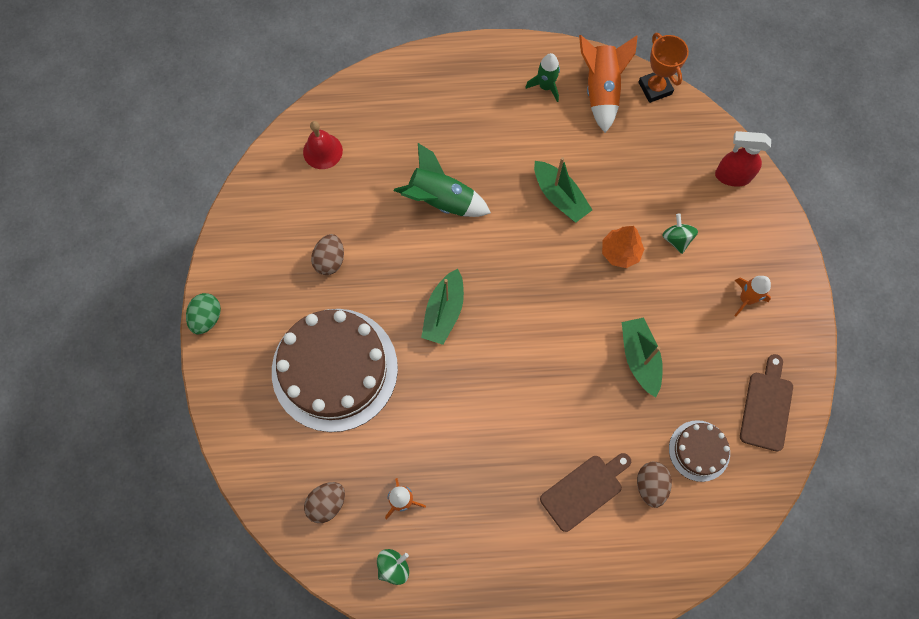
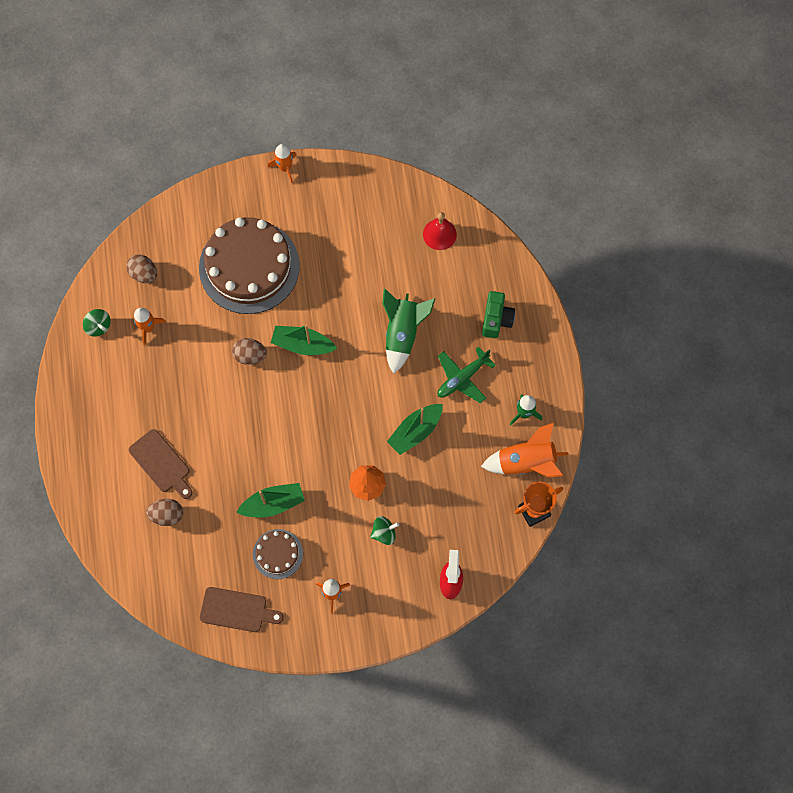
camera: 85 degrees right, 0 degrees up
green egg [186,293,221,334] -> orange rocket [268,144,297,183]
brown egg [311,234,344,275] -> brown egg moved to [232,338,267,365]
brown cake [669,420,730,482] -> brown cake moved to [253,529,303,579]
none -> green plane [438,347,496,403]
none -> green camera [482,291,515,338]

